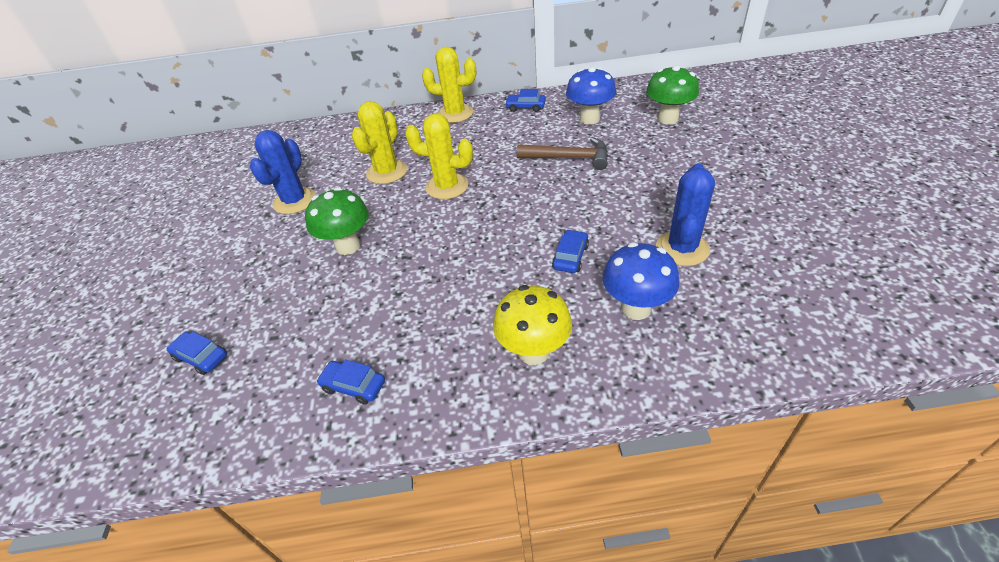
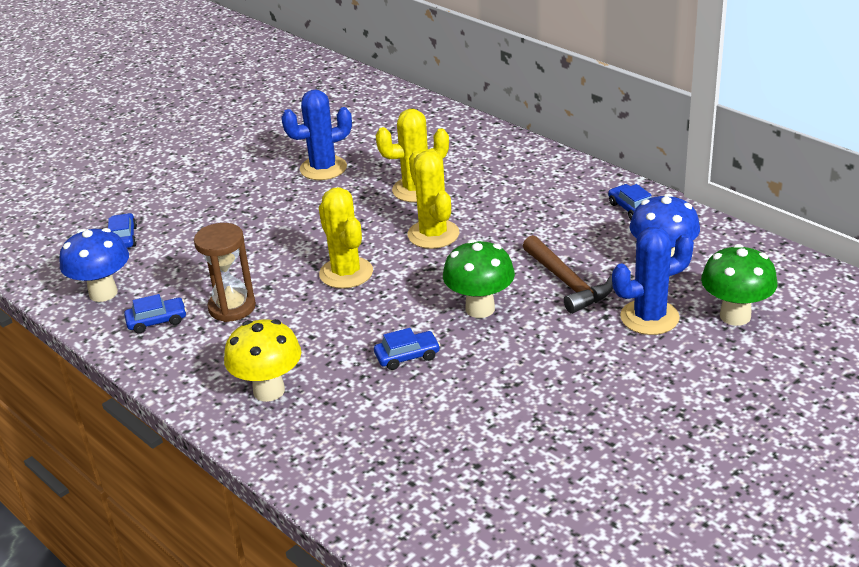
camera: 50 degrees right, 10 degrees down
green mushroom [305,187,369,255] -> green mushroom moved to [443,239,515,318]
blue car [316,360,385,405] -> blue car turned 90 degrees clockwise [124,294,187,334]
yellow cactus [422,47,476,123] -> yellow cactus moved to [319,187,373,289]
blue mushroom [602,242,679,320] -> blue mushroom moved to [59,228,129,302]
blue cactus [656,163,715,266] -> blue cactus moved to [612,227,694,335]
none -> brown hourglass [194,223,256,322]

